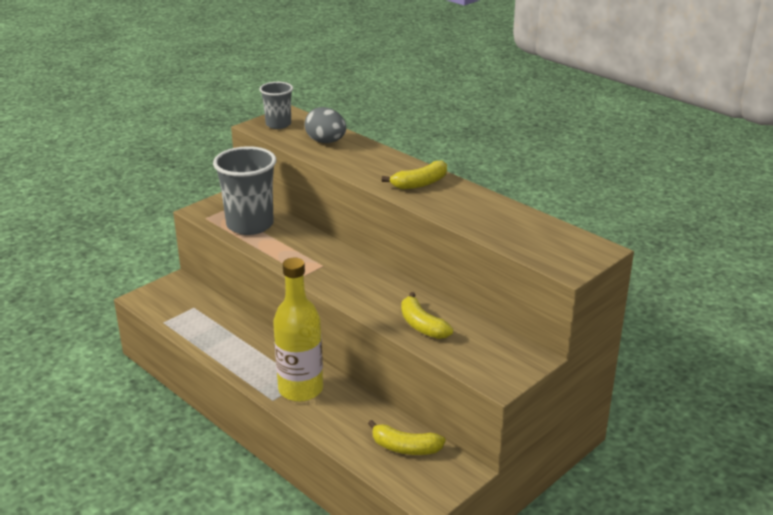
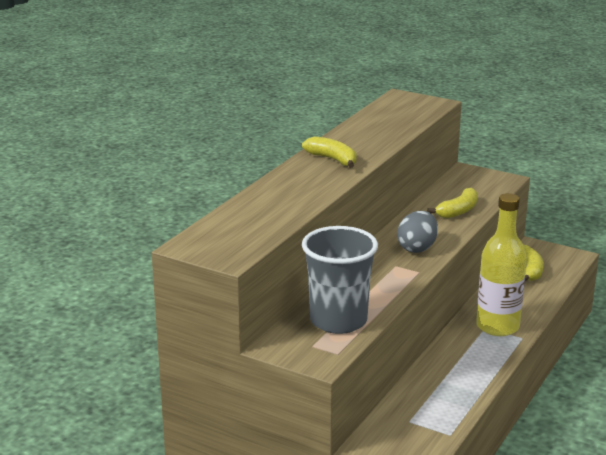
camera: 105 degrees left, 5 degrees down
grey cup [260,82,293,129] -> none
grey egg [305,107,346,143] -> grey egg moved to [397,211,438,253]

